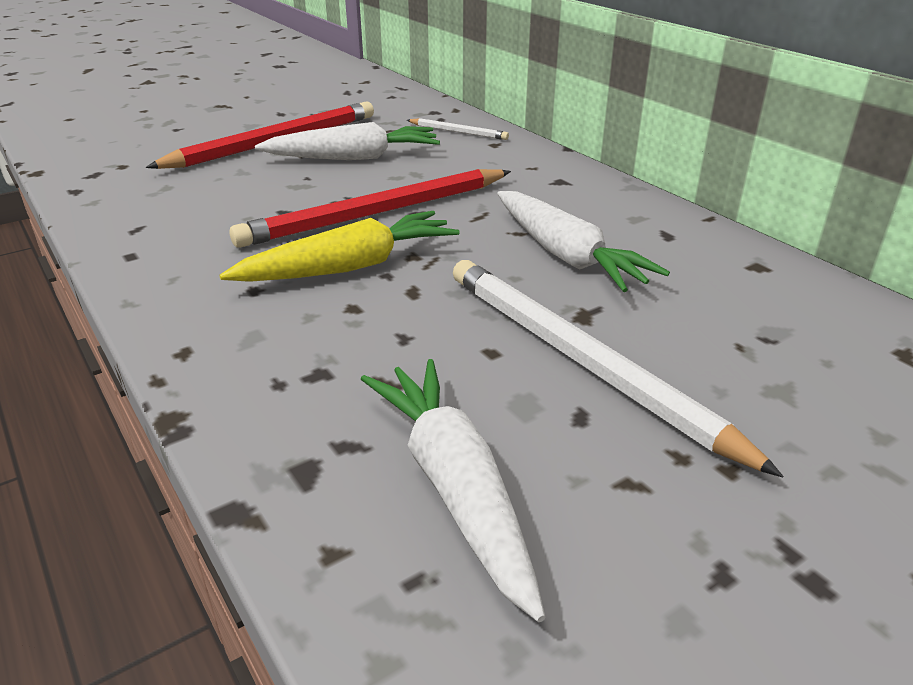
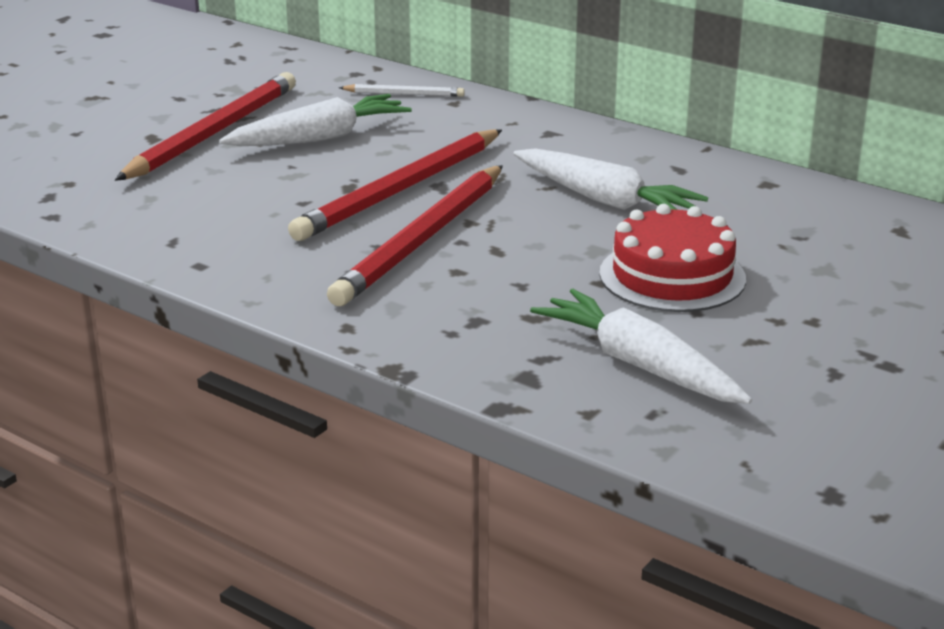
camera: 20 degrees left, 5 degrees down
yellow carrot [219,211,460,282] -> red pencil [327,165,503,306]
white pencil [453,260,784,477] -> red cake [599,204,746,312]

